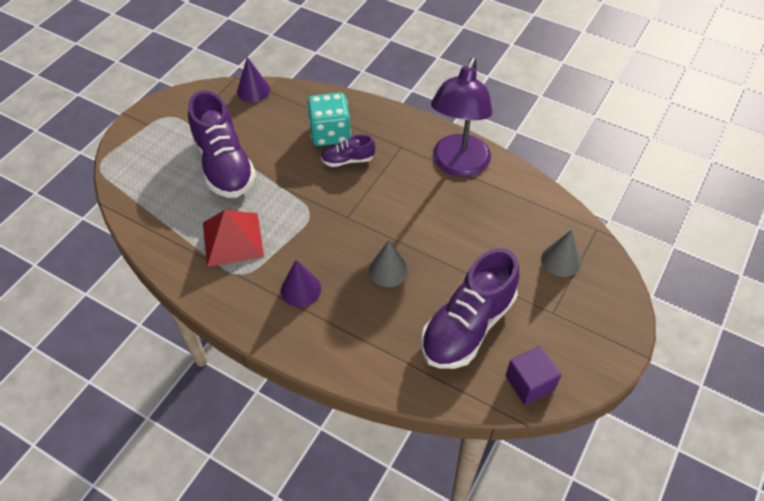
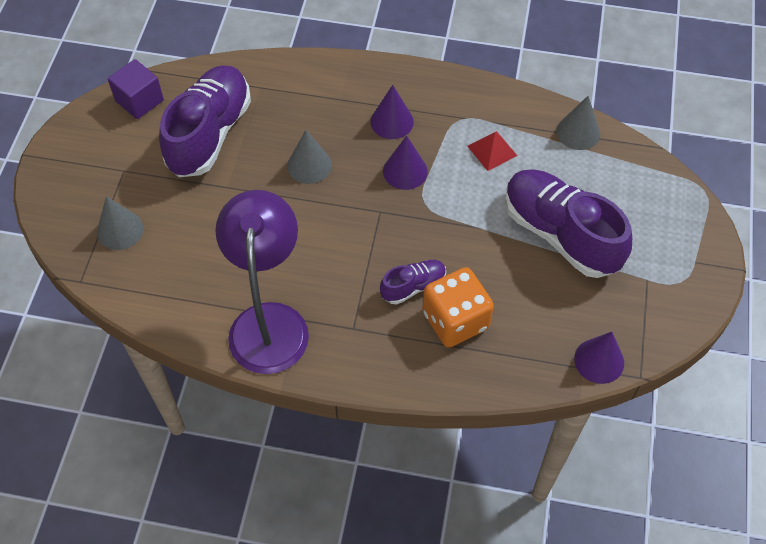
camera: 160 degrees right, 5 degrees up
red pyramid [203,210,264,267] -> red pyramid [467,131,517,171], size x0.57
turquoise dice [307,92,351,146] -> orange dice [422,267,494,347]
none -> purple cone [383,135,428,190]
none -> grey cone [557,96,600,150]

